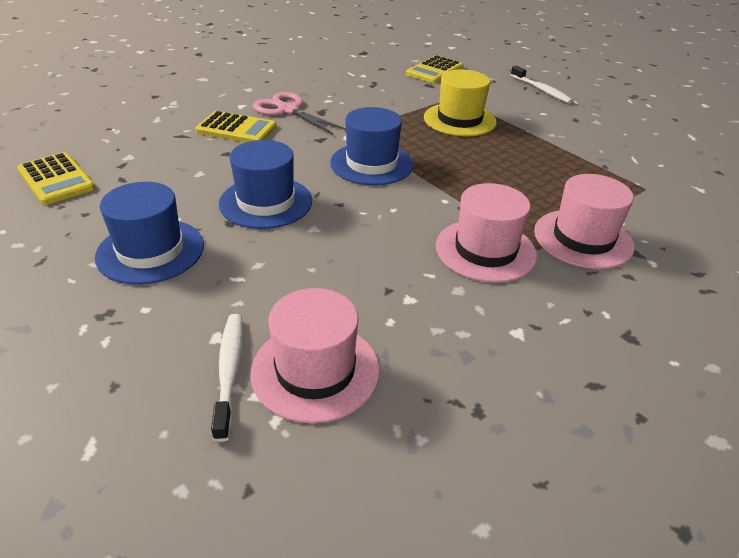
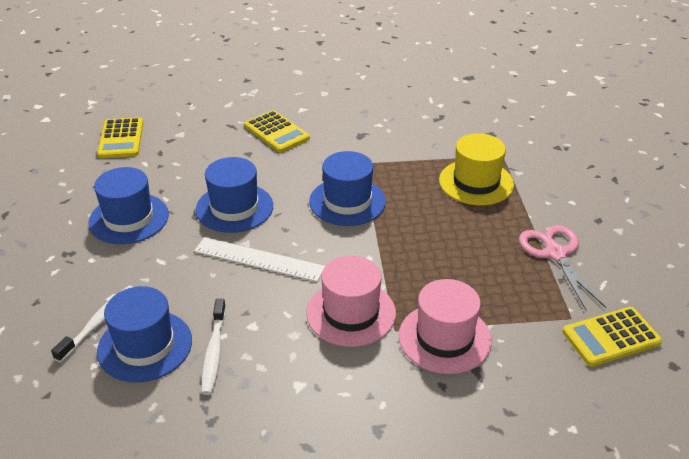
camera: 35 degrees right, 0 degrees up
pink hat [251,288,380,423] -> blue hat [97,286,192,383]
pink scissors [253,92,346,134] -> pink scissors moved to [519,225,606,311]
yellow calculator [406,55,463,83] -> yellow calculator moved to [563,307,662,367]
white toothbrush [511,66,573,104] -> white toothbrush moved to [201,299,226,395]
none -> white ruler [194,237,325,282]

